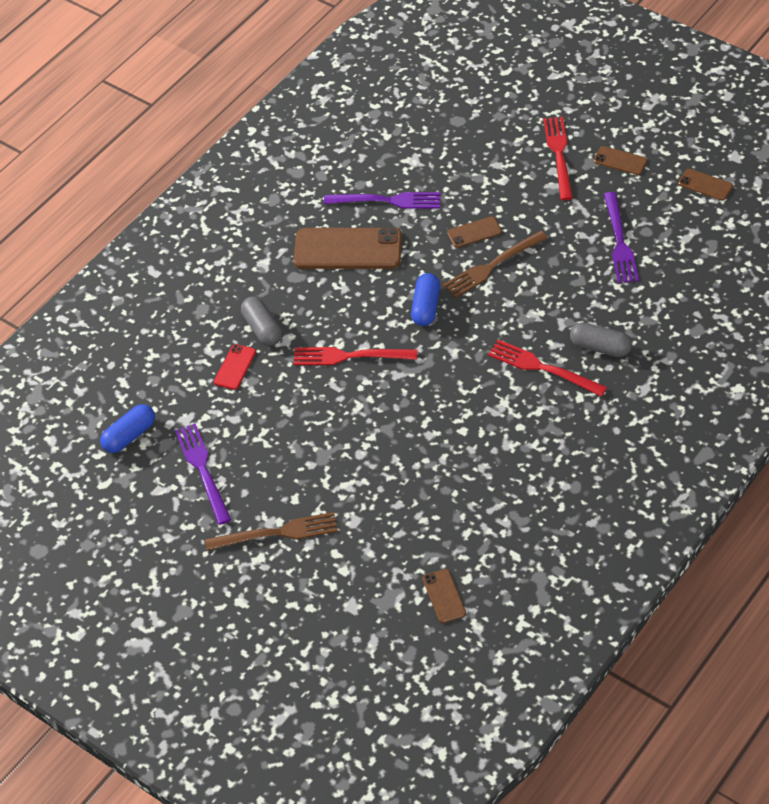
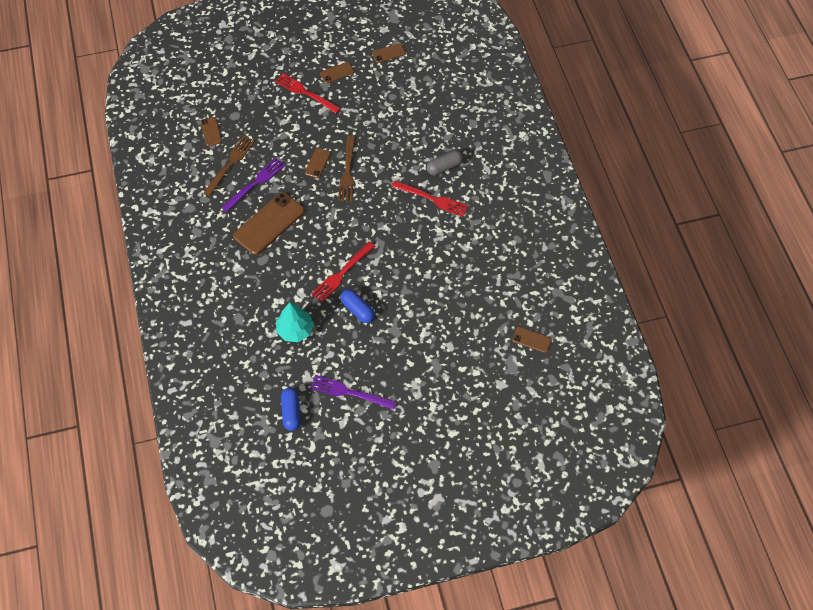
camera: 55 degrees left, 10 degrees up
brown fork [205,512,338,551] -> brown fork moved to [203,136,255,196]
red phone [214,344,256,390] -> turquoise tree [276,303,314,342]
grey capsule [241,297,282,346] -> none
blue capsule [411,273,440,326] -> blue capsule moved to [340,289,375,323]
red fork [488,339,607,397] -> red fork turned 135 degrees counterclockwise [391,181,468,217]
purple fork [604,192,639,283] -> none
none -> brown phone [201,117,222,146]

